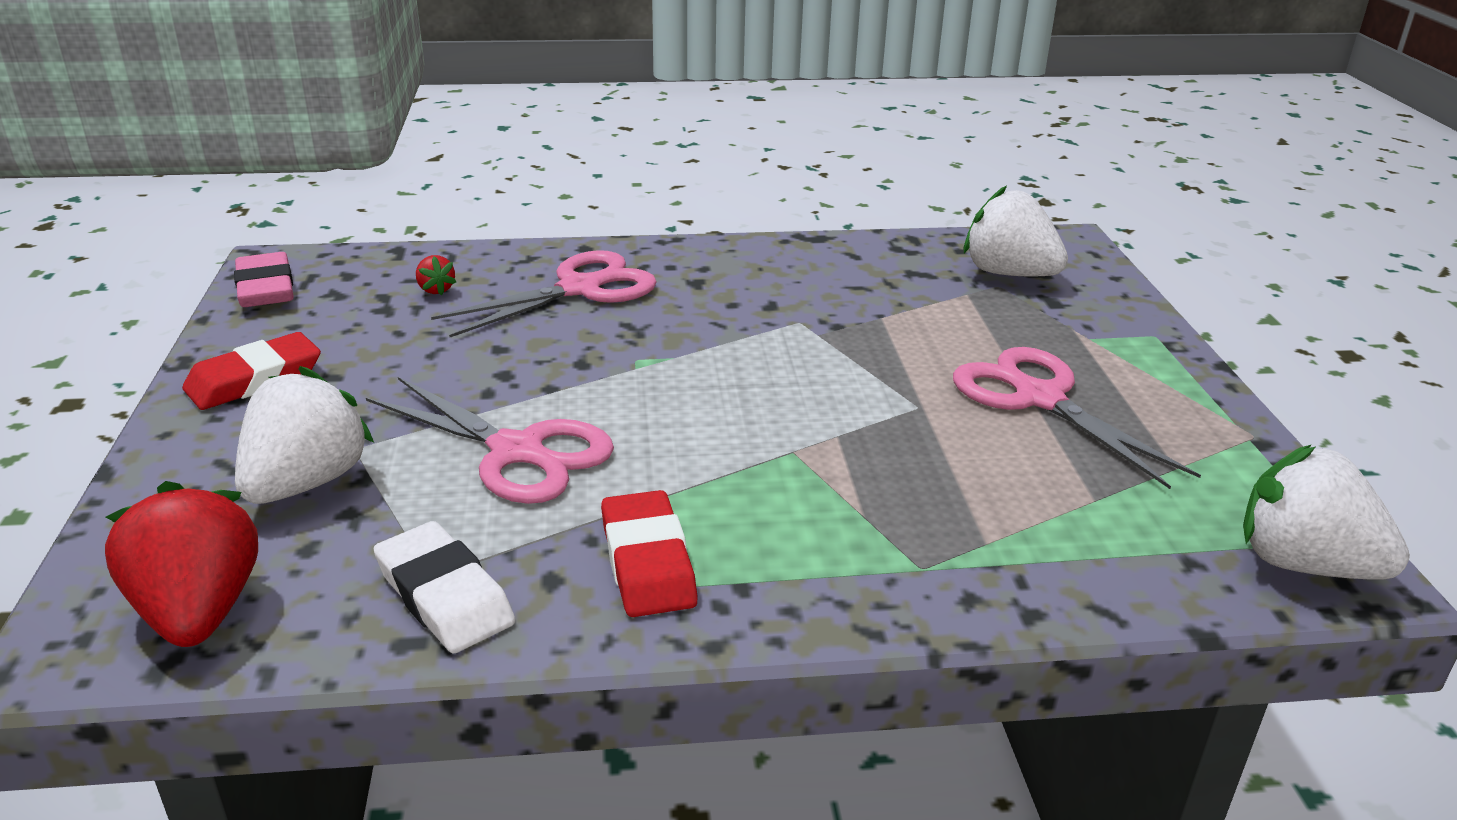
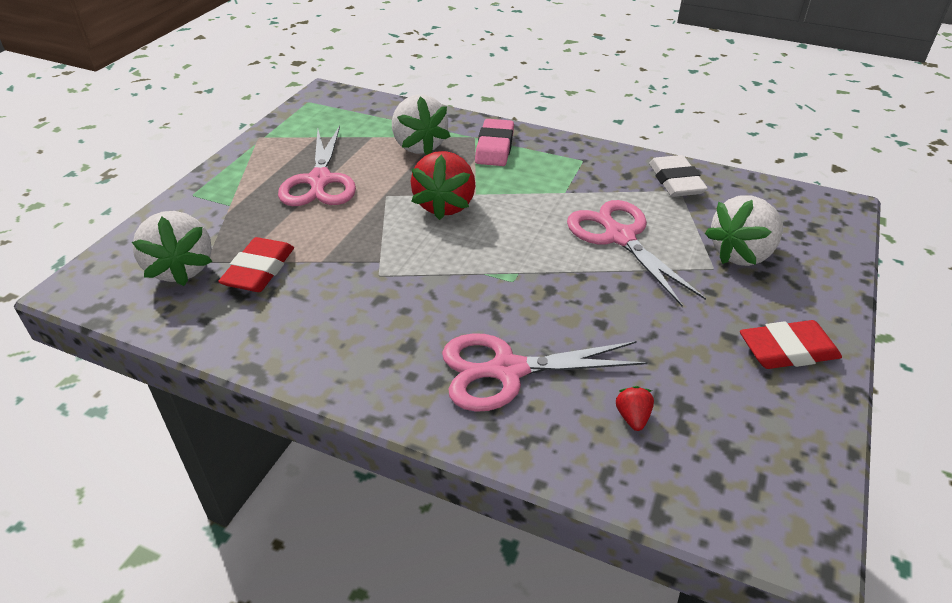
camera: 150 degrees left, 10 degrees up
red strawberry [105,481,258,647] -> red strawberry moved to [411,151,475,220]
pink eraser [234,252,294,307] -> pink eraser moved to [475,119,514,166]
red eraser [601,490,698,617] -> red eraser moved to [218,237,294,292]
white strawberry [1243,444,1410,579] -> white strawberry moved to [392,95,451,155]

